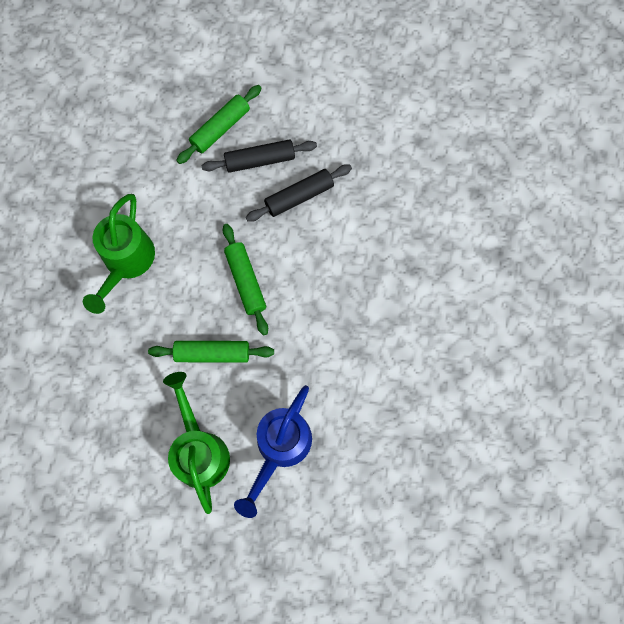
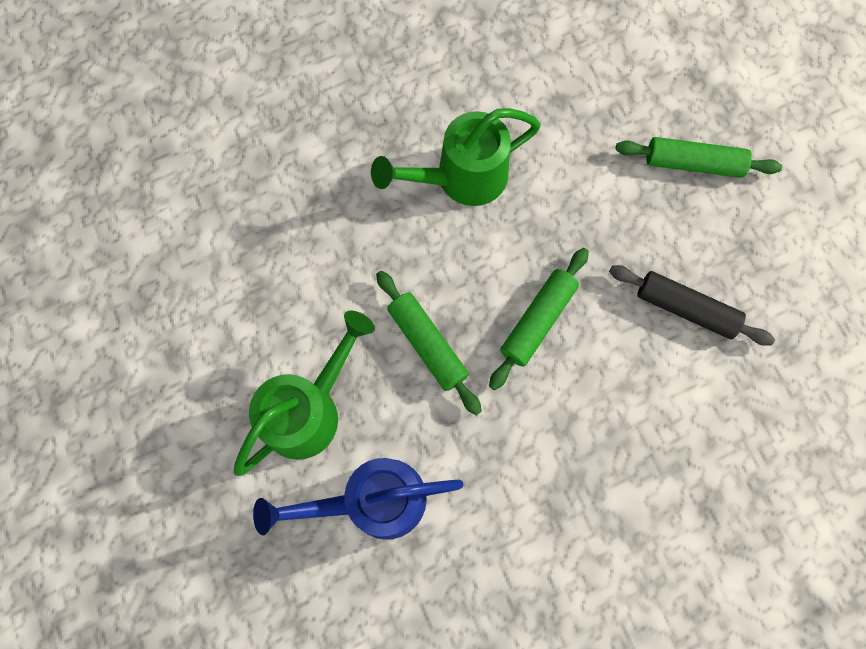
camera: 55 degrees right, 0 degrees up
black rolling pin [201,139,317,173] -> none

